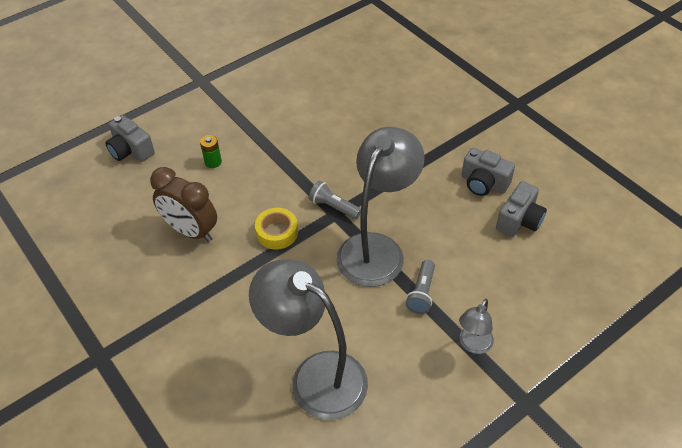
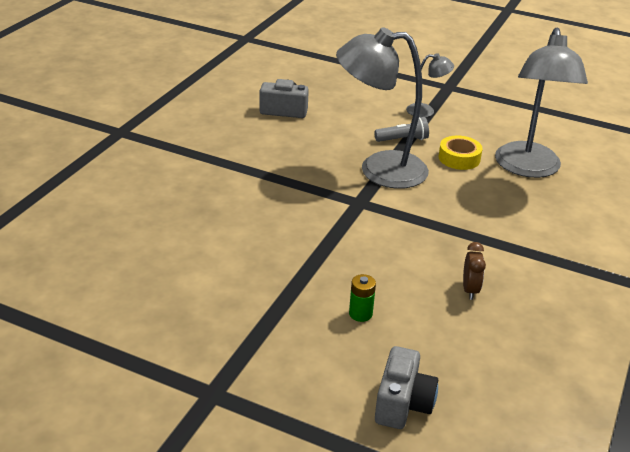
camera: 120 degrees left, 15 degrees down
brown clock [150,167,217,242] -> brown clock [463,242,486,300], size x0.51
yellow tape [255,208,298,250] -> yellow tape moved to [438,135,483,170]
grey flashlight [309,181,361,219] -> none
grey camera [462,148,515,196] -> none

